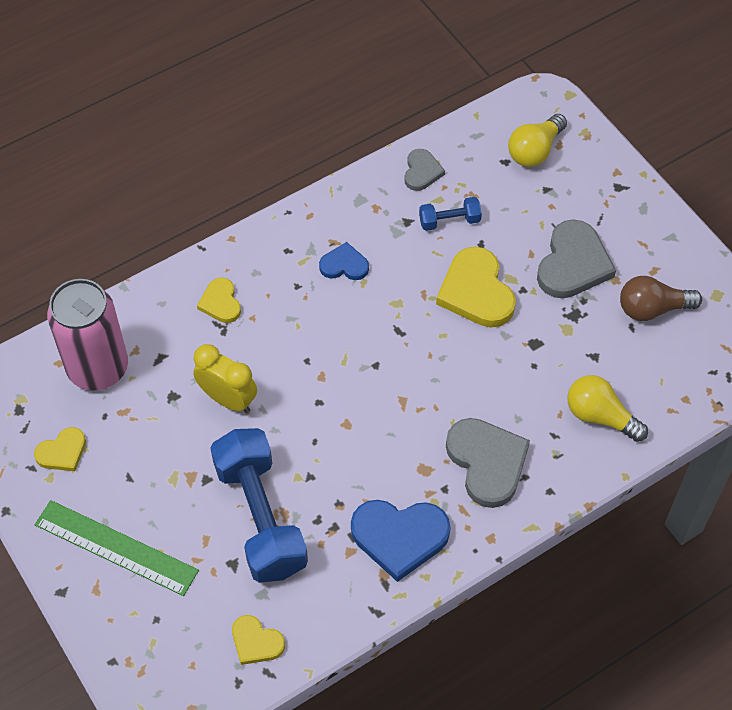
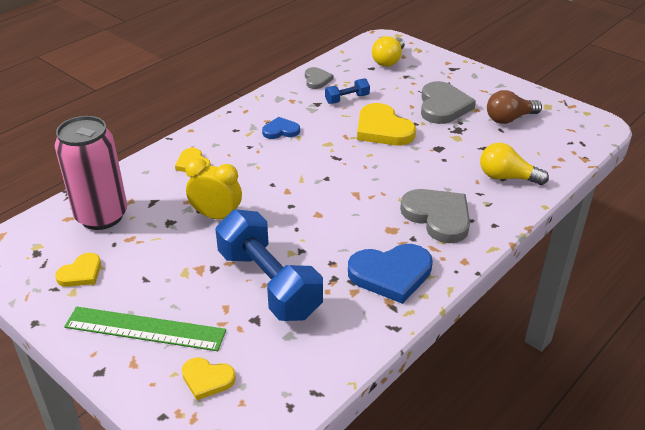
camera: 15 degrees left, 20 degrees down
yellow heart [232,615,285,665] -> yellow heart moved to [182,357,236,400]

